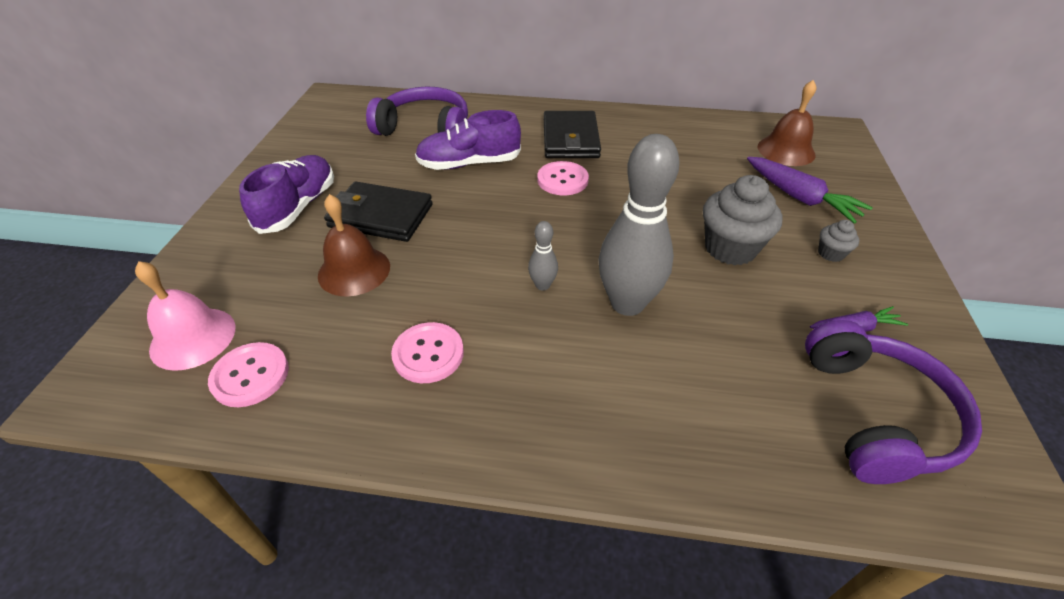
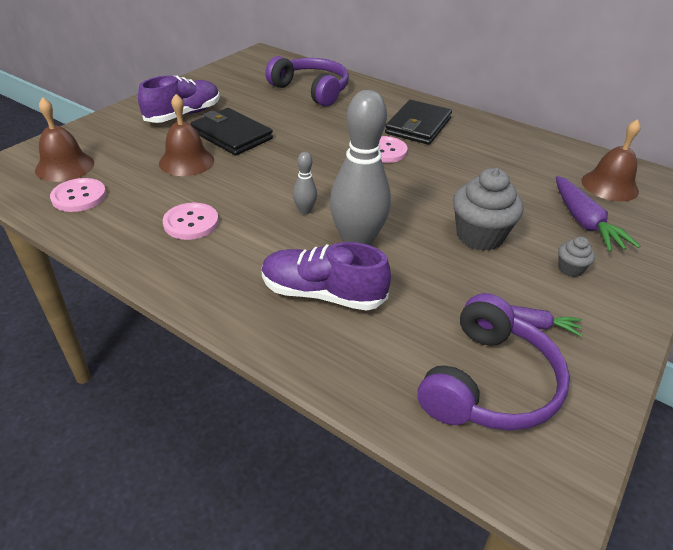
camera: 25 degrees right, 5 degrees down
pink bell [135,261,236,371] -> brown bell [35,97,94,182]
purple shoe [415,110,521,170] -> purple shoe moved to [262,242,391,311]

